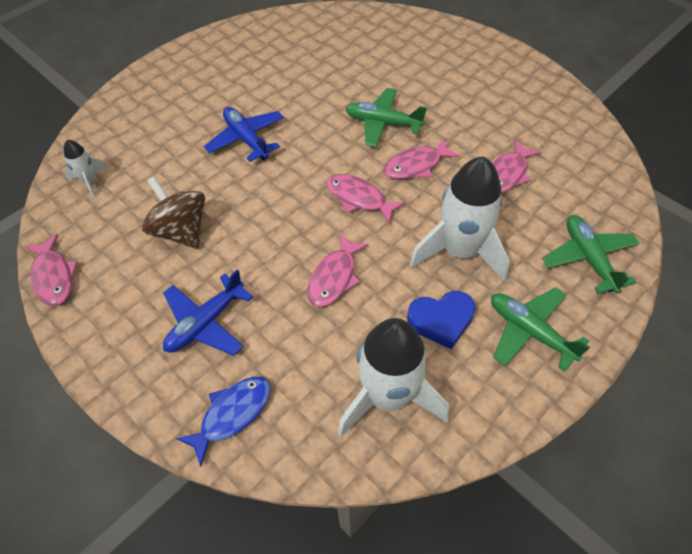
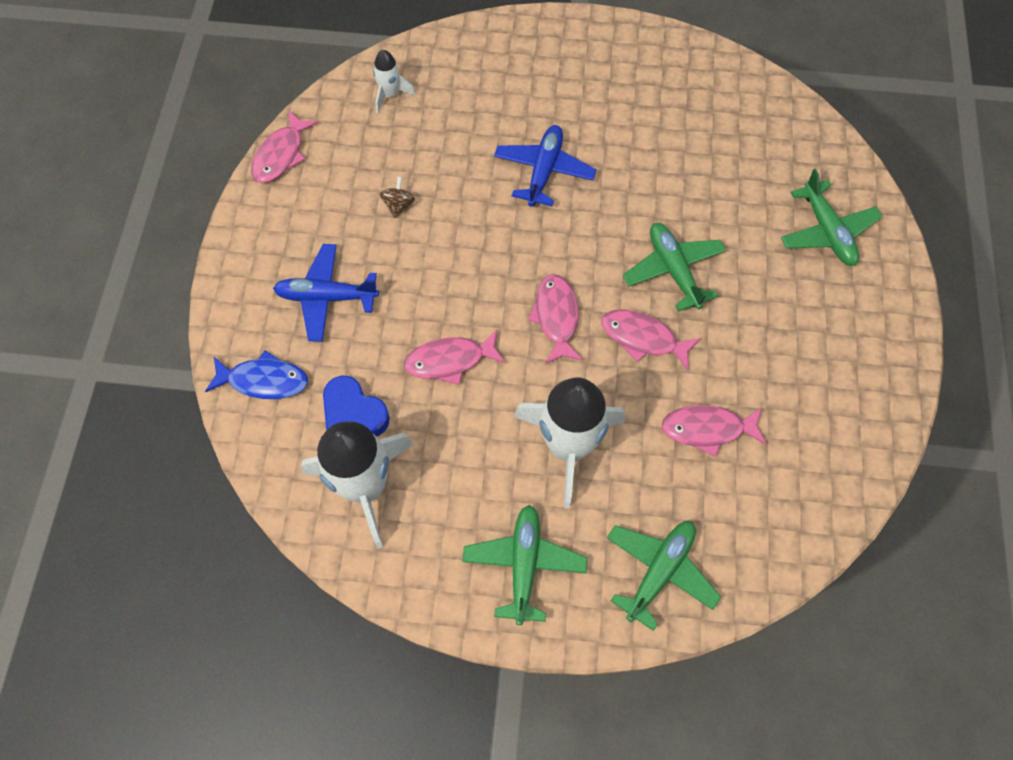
camera: 50 degrees right, 10 degrees up
brown spinning top [142,176,205,249] -> brown spinning top [380,176,415,218], size x0.47
blue heart [407,291,476,349] -> blue heart moved to [323,375,390,437]
none -> green plane [781,169,882,266]

